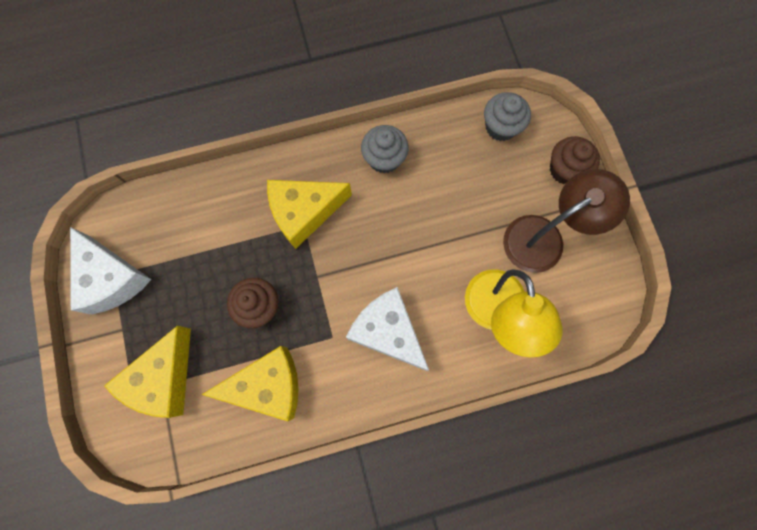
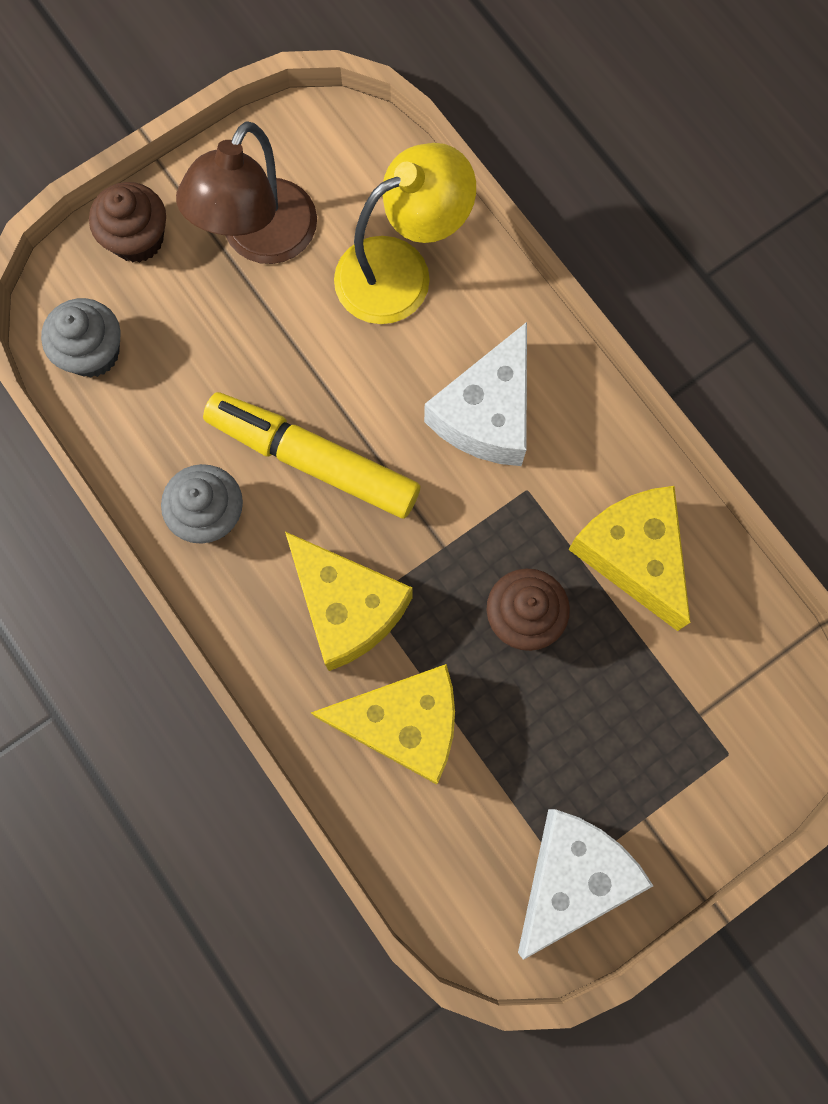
camera: 110 degrees left, 0 degrees up
yellow cheese [104,326,191,418] -> yellow cheese moved to [311,664,455,785]
brown lamp [503,169,630,273] -> brown lamp turned 105 degrees counterclockwise [176,121,317,264]
none -> yellow marker [203,392,420,519]

